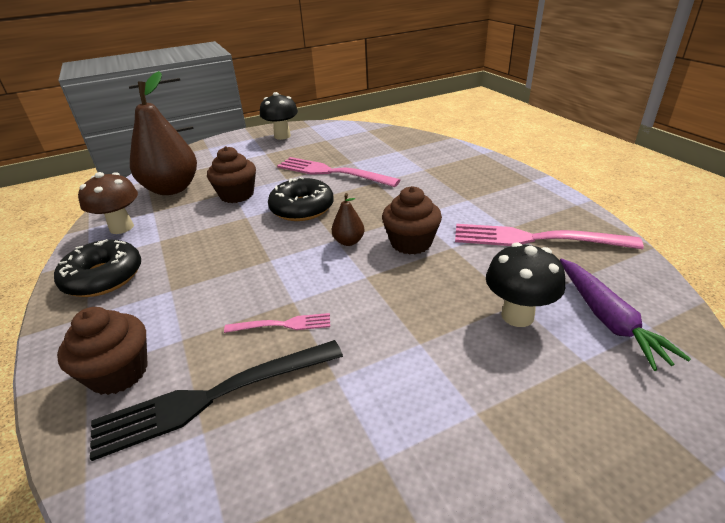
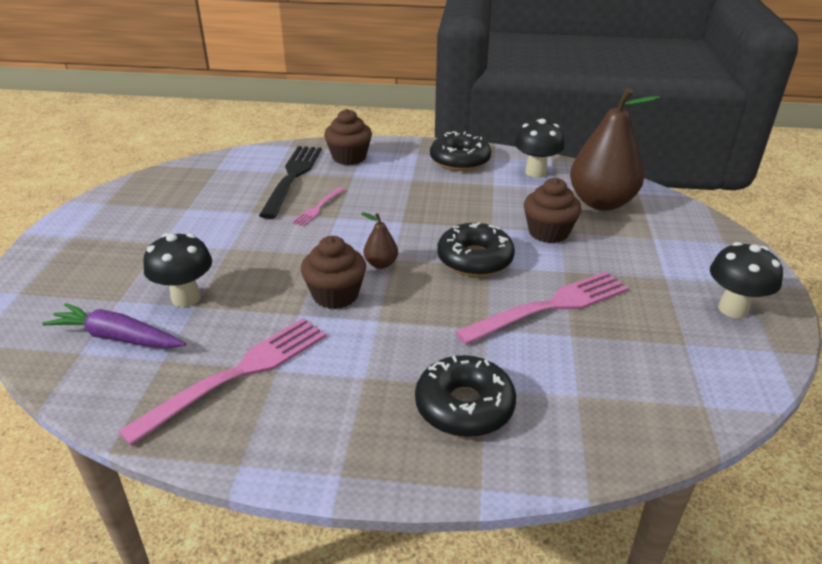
camera: 120 degrees right, 0 degrees up
brown mushroom [78,172,138,234] -> black mushroom [514,119,565,178]
none -> black donut [415,355,516,437]

